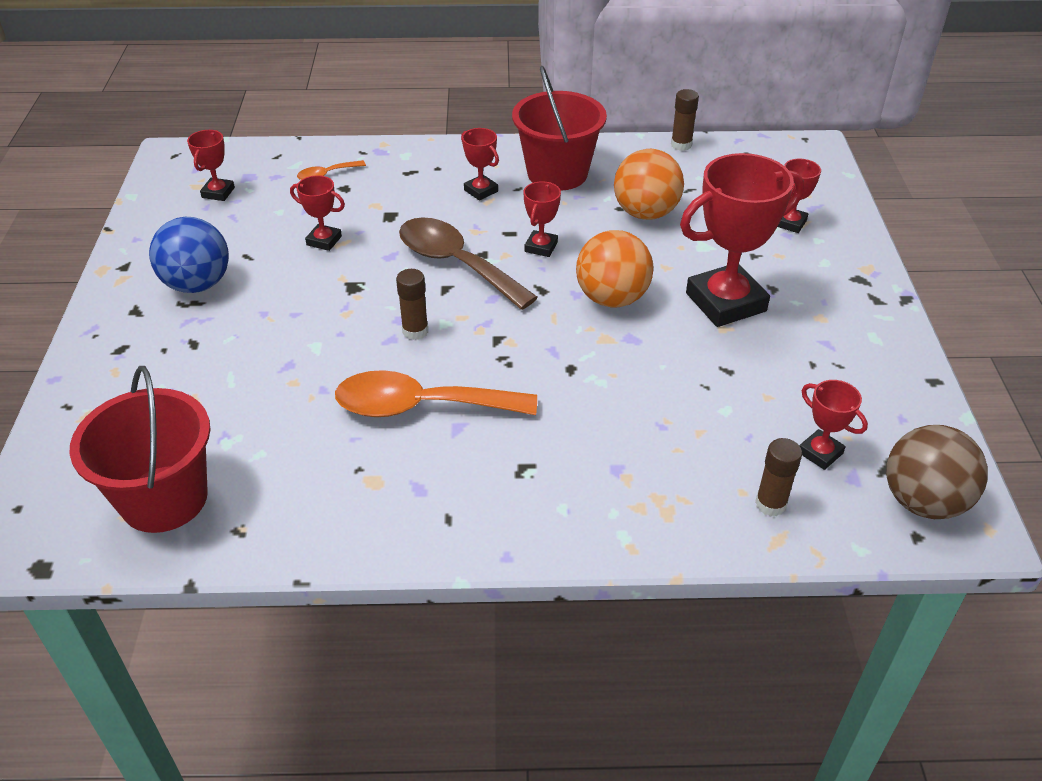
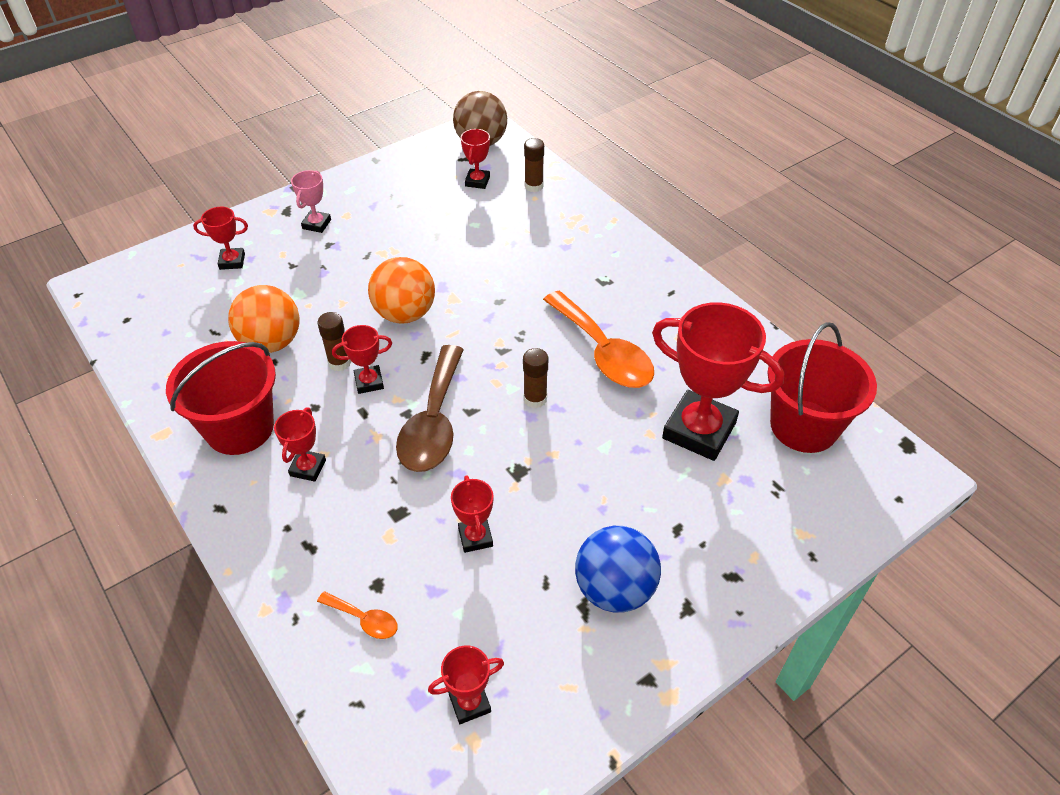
camera: 125 degrees left, 5 degrees up
brown glue stick [671,89,699,151] -> brown glue stick moved to [317,312,351,371]
red trophy [680,153,804,327] -> red trophy moved to [652,302,784,461]
none -> pink trophy [291,170,331,233]

